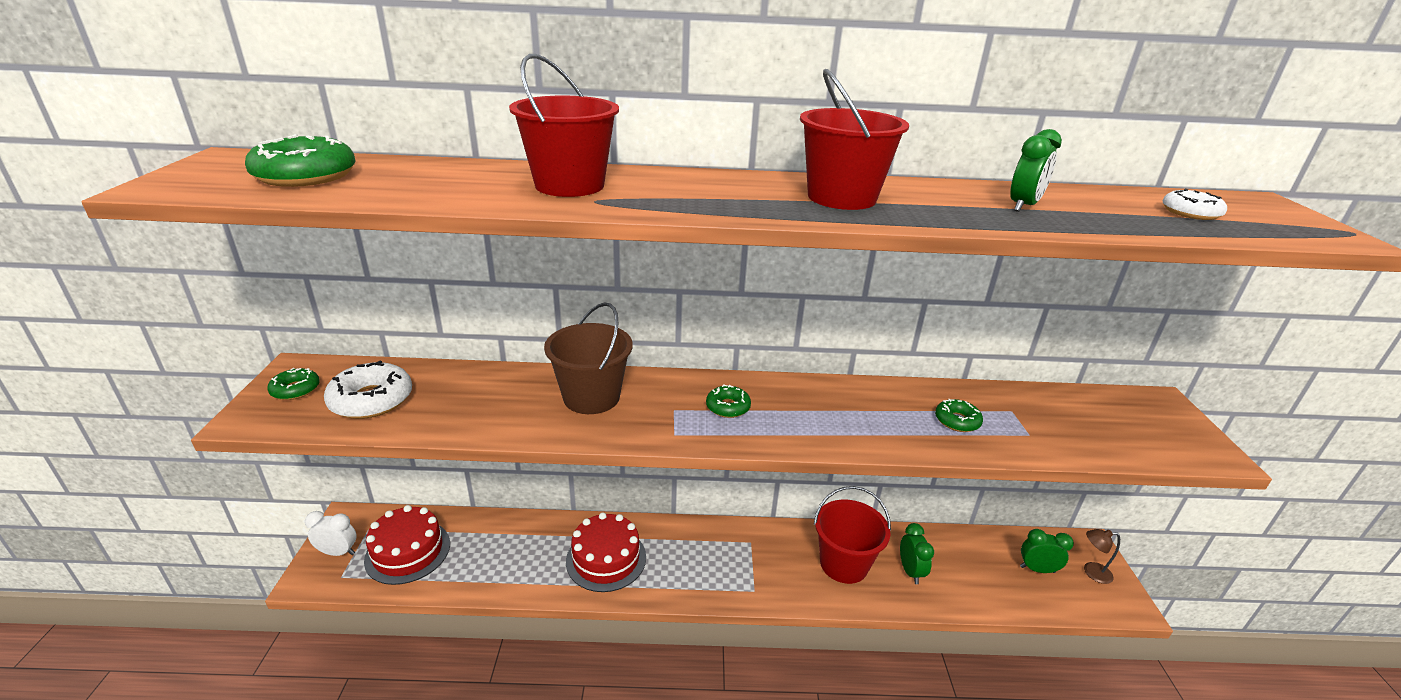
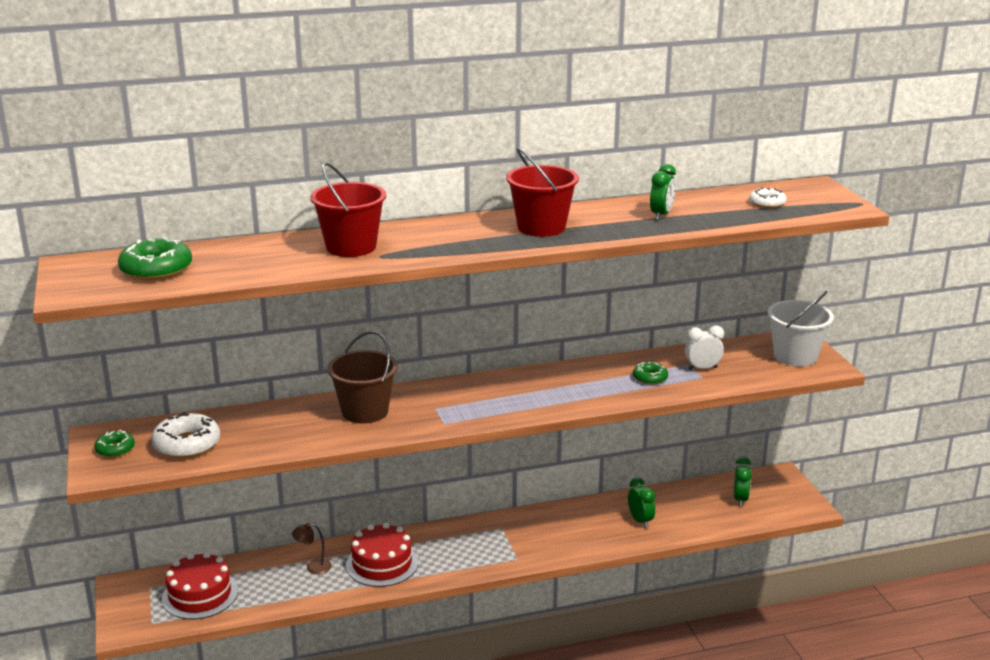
camera: 15 degrees left, 5 degrees down
white clock [305,511,357,556] -> white clock moved to [685,325,724,370]
green donut [706,384,751,418] -> none
red bucket [814,486,891,584] -> none
green clock [1020,529,1074,573] -> green clock turned 105 degrees clockwise [734,457,752,507]
brown lamp [1084,529,1120,584] -> brown lamp moved to [292,523,332,574]
none -> white bucket [768,291,834,367]

